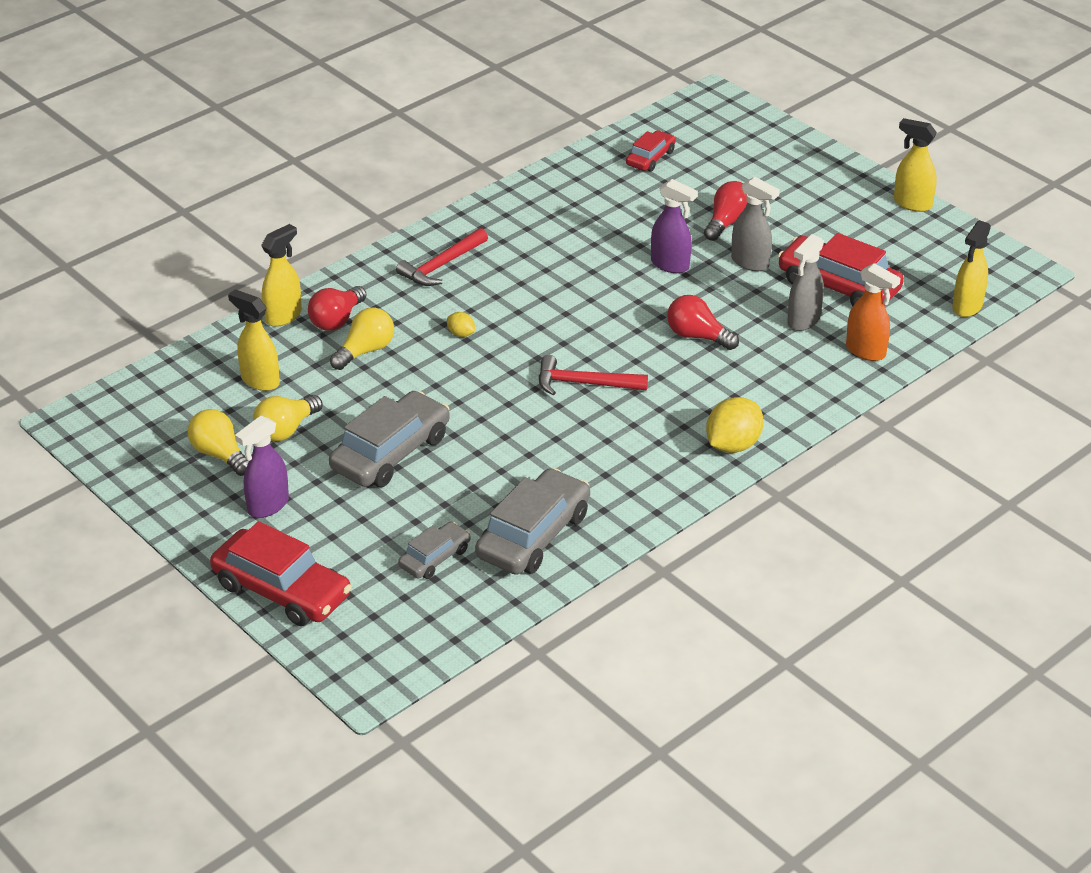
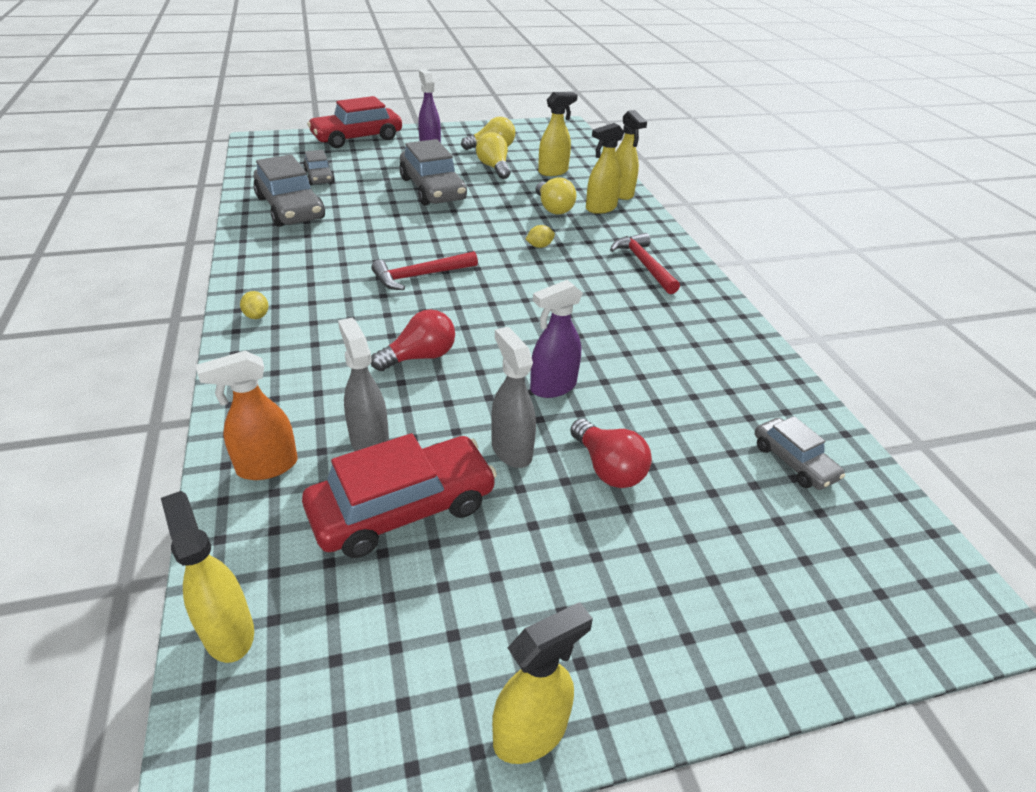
camera: 115 degrees right, 0 degrees up
red light bulb [308,286,366,331] -> yellow spray bottle [586,123,624,214]
red hammer [539,355,648,395] -> red hammer turned 150 degrees counterclockwise [371,251,478,290]
red car [626,130,676,172] -> grey car [755,416,845,490]
yellow lemon [706,397,764,453] -> yellow lemon [240,291,269,319], size x0.49
grey spray bottle [731,177,780,271] -> grey spray bottle turned 90 degrees clockwise [491,327,536,468]

